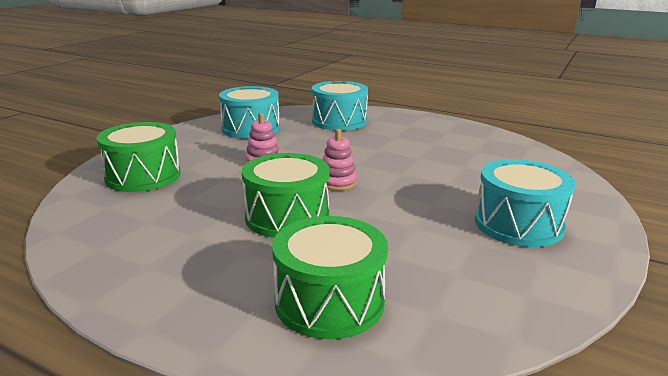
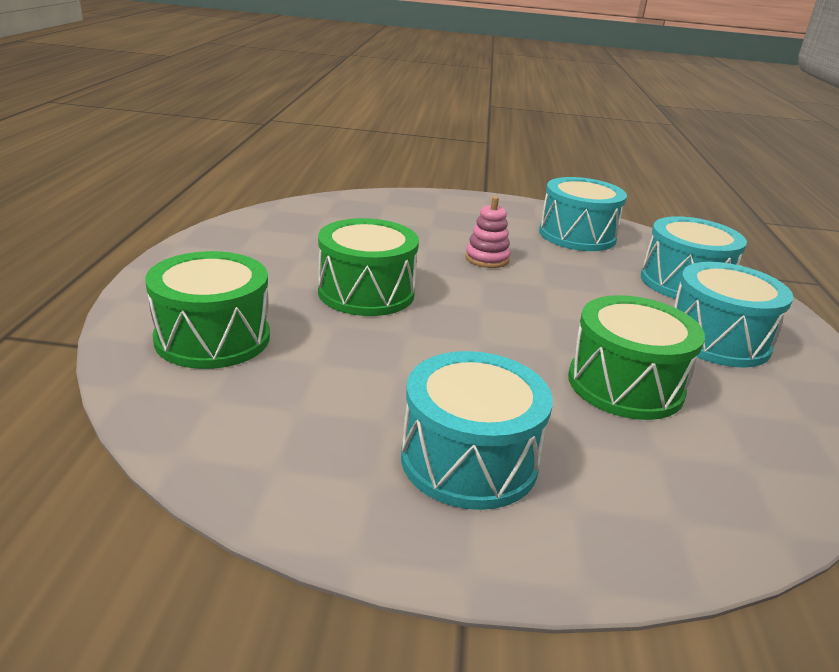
camera: 65 degrees right, 5 degrees up
green drum [96,122,181,192] -> green drum moved to [568,295,705,420]
pink stacking toy [322,129,357,191] -> none
none -> turquoise drum [674,262,793,368]

